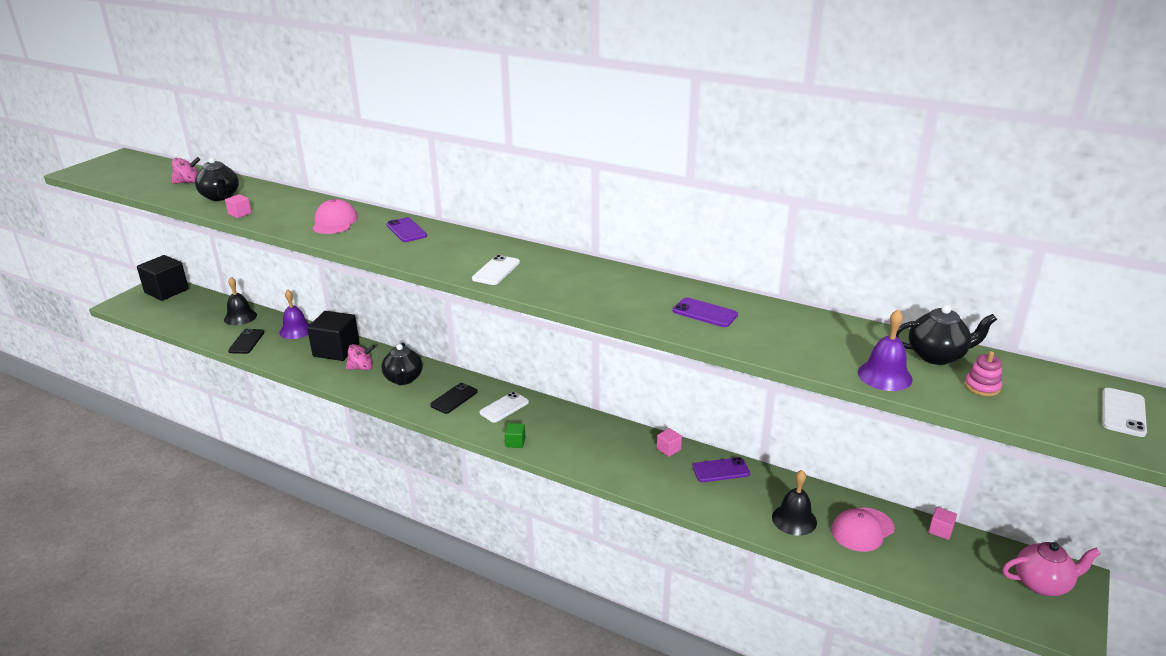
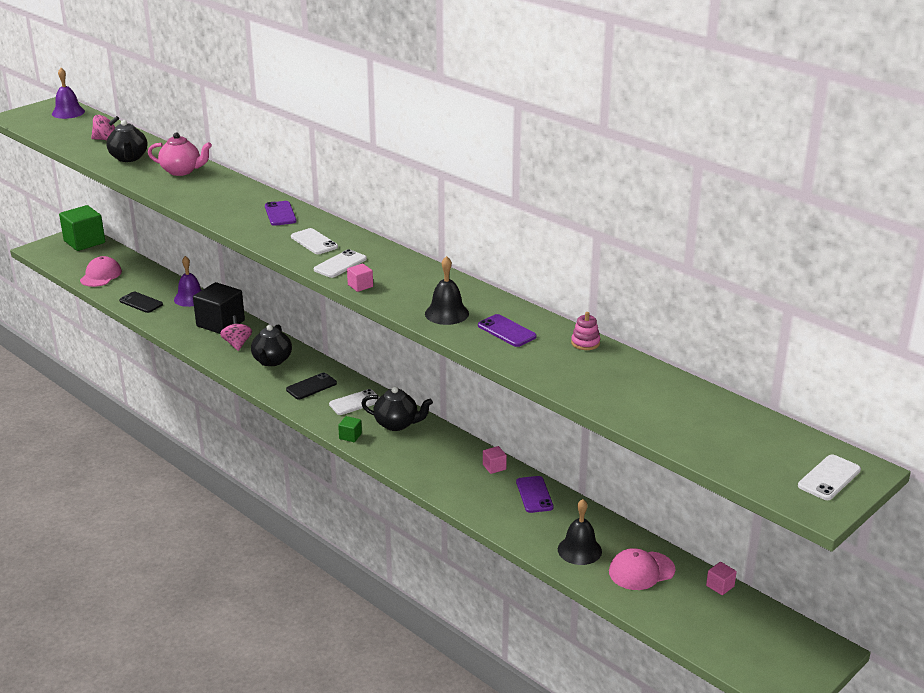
camera: 15 degrees right, 0 degrees up
black cube [137,255,189,301] -> green cube [59,205,105,251]
black bell [224,277,257,325] -> black bell moved to [425,256,469,325]
pink cube [225,194,252,218] -> pink cube moved to [347,264,373,292]
black phone [228,329,265,354] -> black phone turned 75 degrees counterclockwise [119,292,163,313]
pink cap [312,199,358,234] -> pink cap moved to [80,256,122,287]
pink spinning top [346,344,375,370] -> pink spinning top turned 105 degrees counterclockwise [220,315,252,351]
purple phone [692,457,750,482] -> purple phone turned 75 degrees clockwise [516,476,554,513]
purple bell [858,309,913,391] -> purple bell moved to [52,68,85,119]
black teapot [896,305,997,365] -> black teapot moved to [361,386,433,431]
pink stacking toy [965,351,1002,396] -> pink stacking toy moved to [571,312,600,350]
pink teapot [1002,542,1101,596] -> pink teapot moved to [148,132,212,176]
none -> white phone [291,228,338,254]

